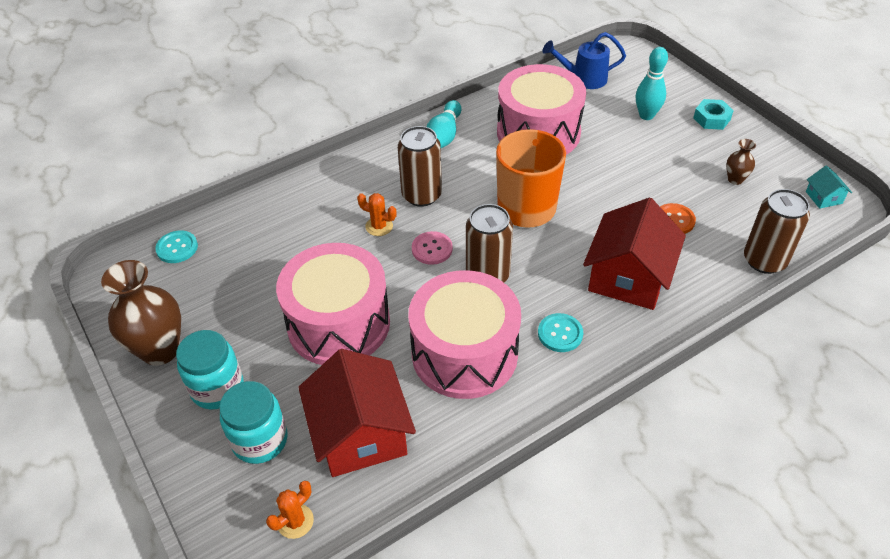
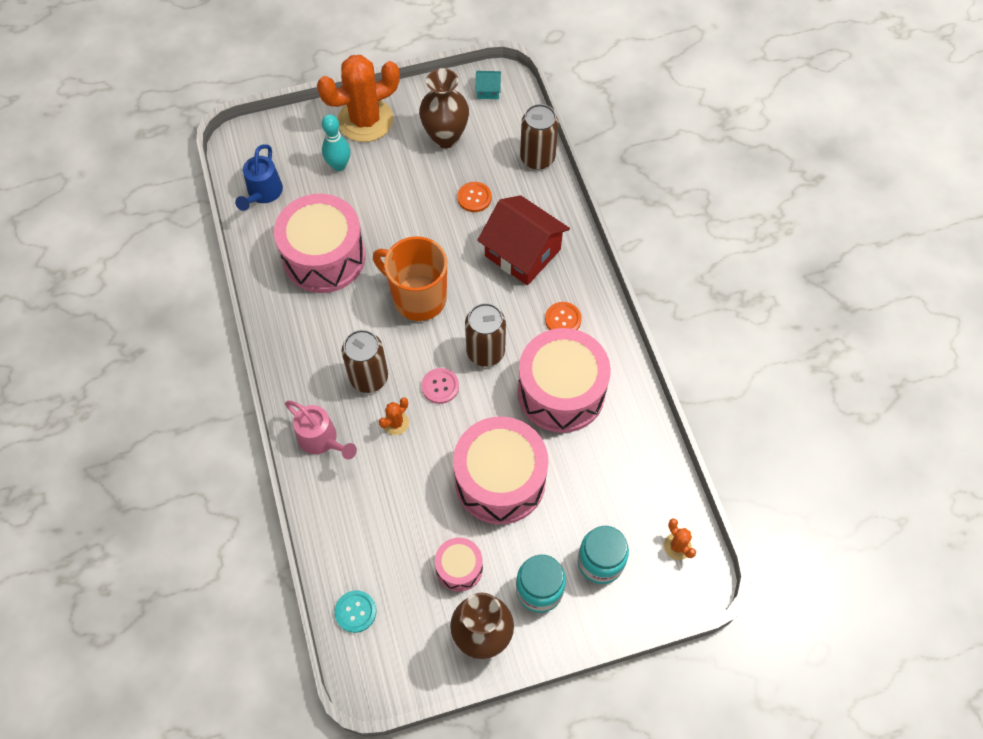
camera: 75 degrees left, 15 degrees up
red house [298,349,416,477] -> none
turquoise bowling pin [426,100,461,148] -> none
turquoise button [538,313,583,352] -> orange button [545,302,582,330]
turquoise nut [693,99,734,130] -> orange cactus [317,55,400,142]
brown vase [726,139,756,185] -> brown vase [419,68,469,148], size x2.10
none -> pink watering can [285,401,357,459]
none -> pink drum [435,538,483,592]

